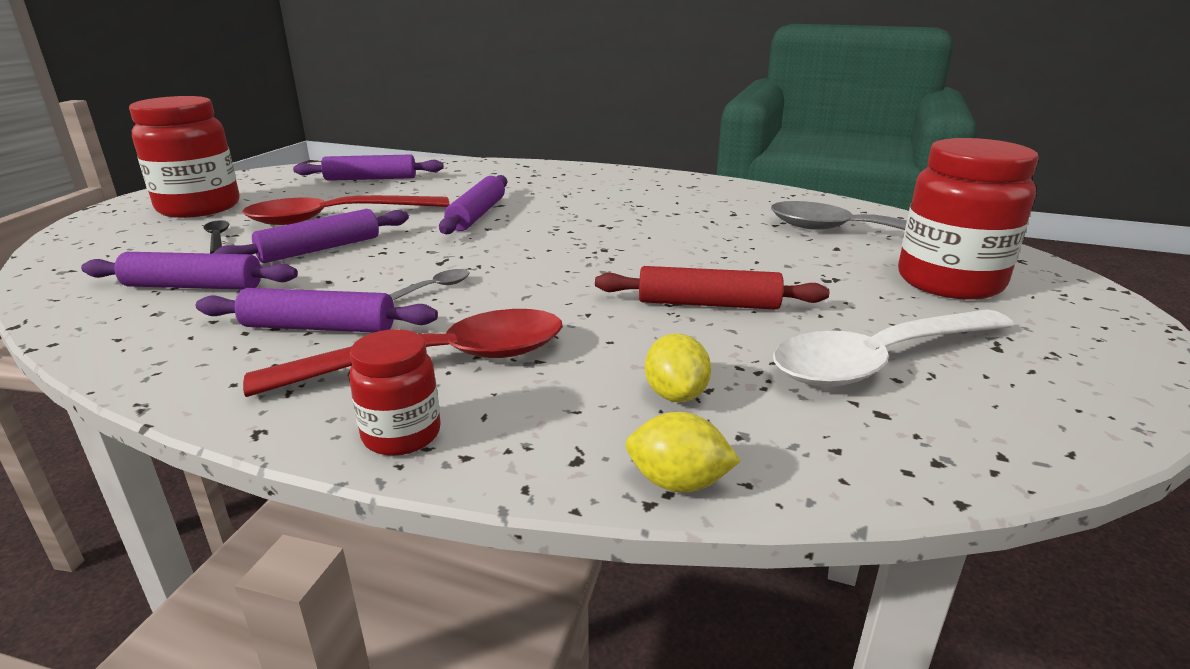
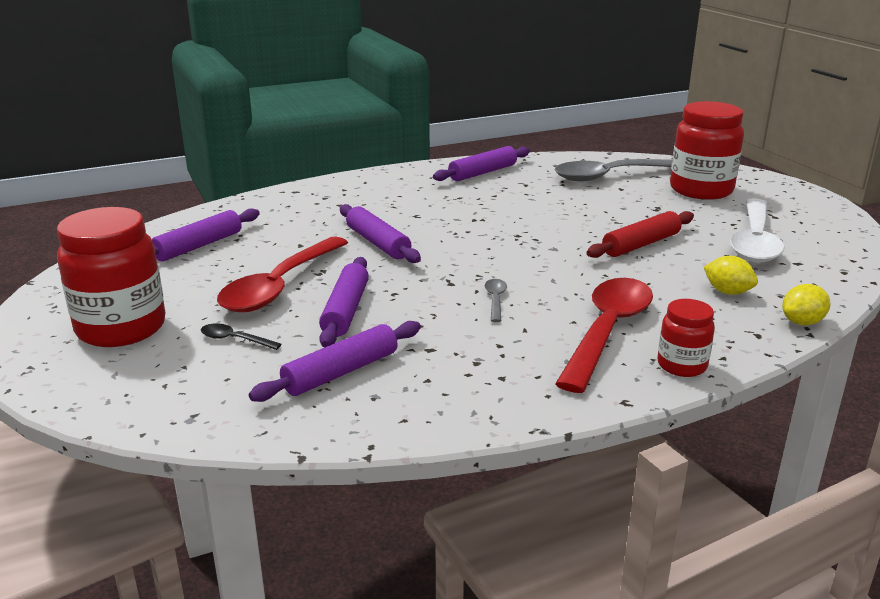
camera: 45 degrees left, 0 degrees up
purple rolling pin [196,288,438,333] -> purple rolling pin moved to [433,146,530,181]

